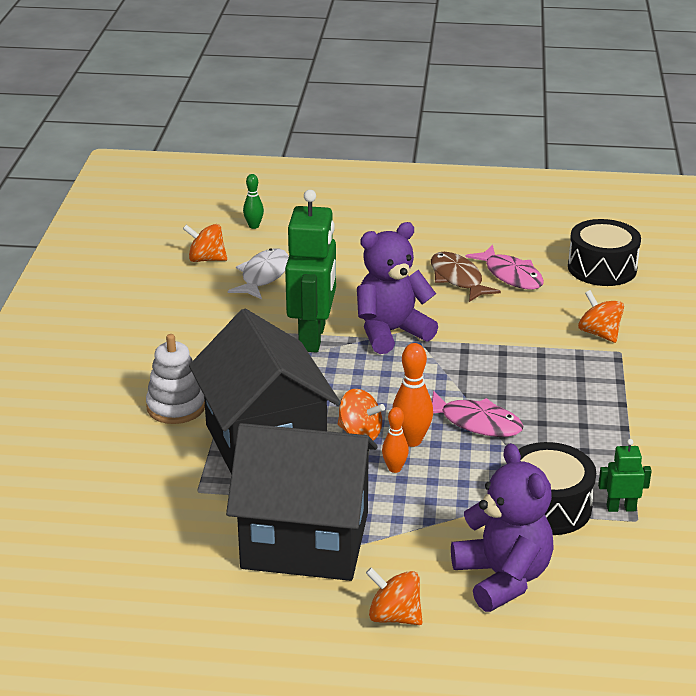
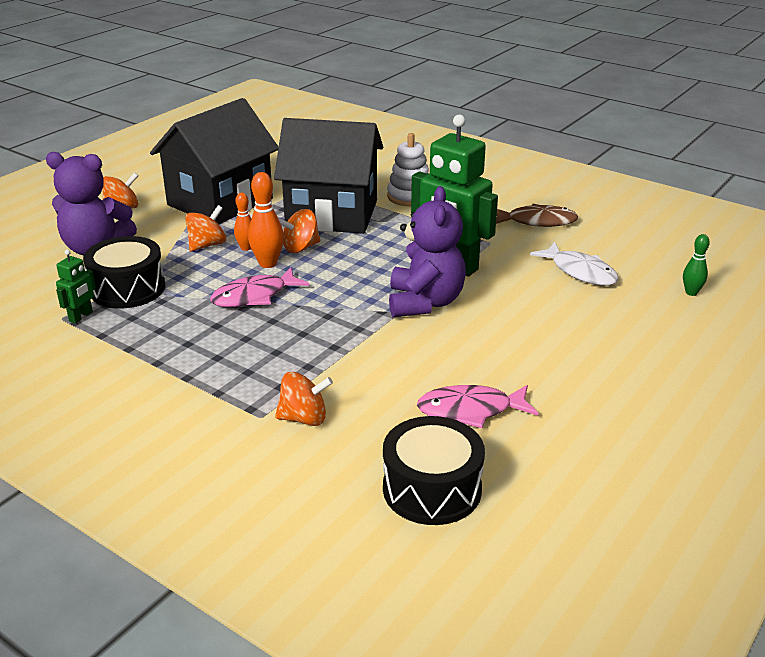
camera: 120 degrees right, 0 degrees up
orange spinning top [183,224,227,262] -> orange spinning top moved to [185,205,226,251]
brown fish [431,252,501,302] -> brown fish moved to [496,204,578,227]

